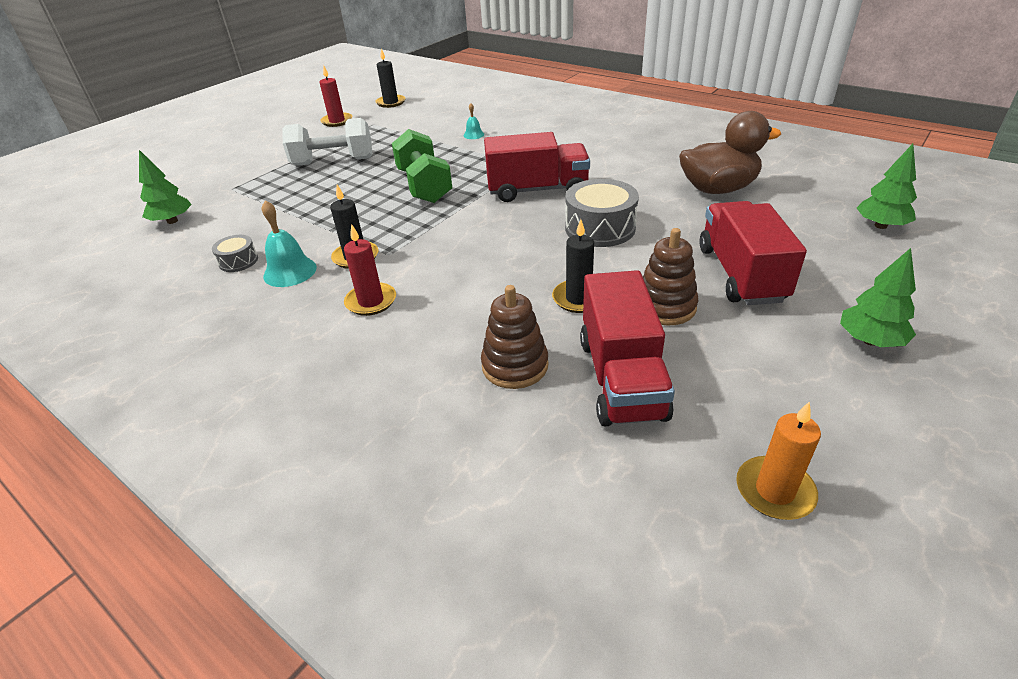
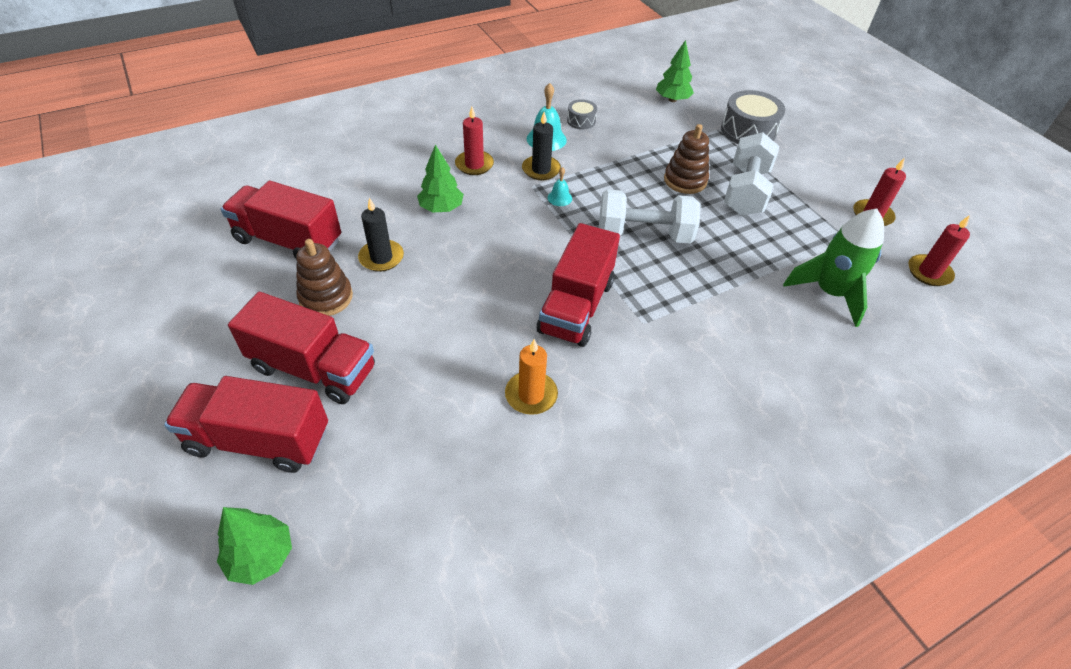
camera: 110 degrees right, 10 degrees up
black candle [375,49,406,108] -> red candle [909,215,970,286]
green dumbbell [392,129,452,203] -> white dumbbell [599,189,701,244]
turquoise bell [463,103,484,139] -> turquoise bell moved to [548,167,572,206]
brown stacking toy [481,285,549,389] -> brown stacking toy moved to [664,124,709,194]
grey drum [565,179,639,247] -> grey drum moved to [721,90,785,144]
brown duck [679,111,781,194] -> none
orange candle [736,402,821,520] -> orange candle moved to [505,339,558,415]
green tree [840,248,916,347] -> green tree moved to [417,145,464,212]
none -> red truck [164,376,328,473]
none -> green rocket [783,208,884,327]

